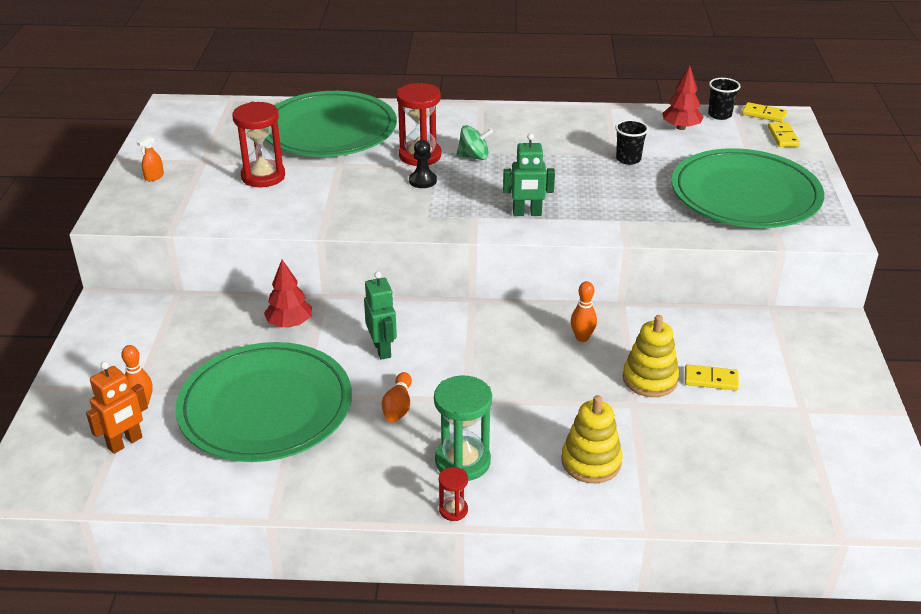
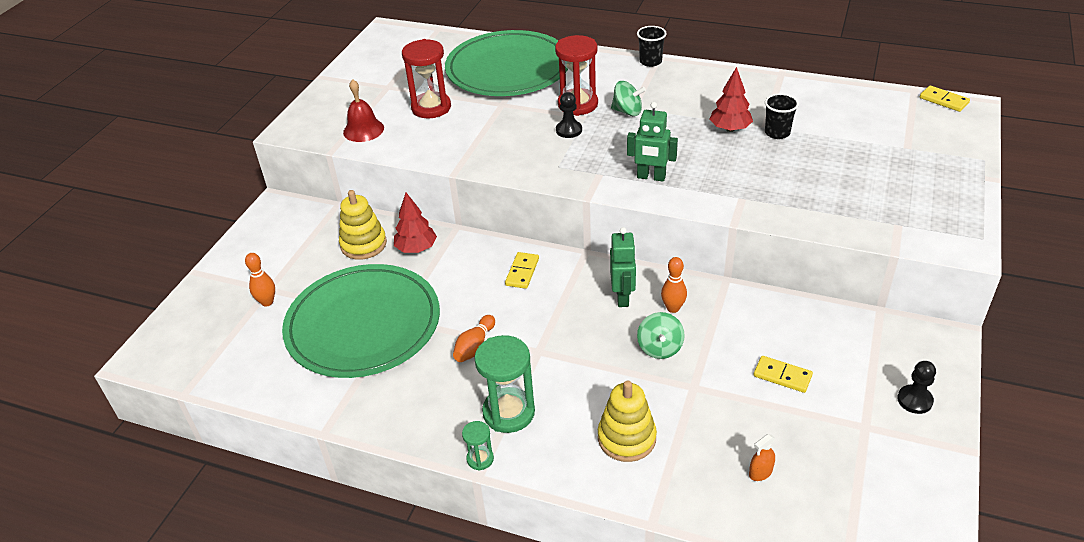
camera: 20 degrees right, 5 degrees up
orange robot [86,361,148,454] -> none
orange spray bottle [137,135,164,181] -> orange spray bottle moved to [749,434,775,481]
green robot [364,271,397,360] -> green robot moved to [610,227,636,307]
red hourglass [439,467,468,521] -> green hourglass [462,421,494,470]
yellow stacking toy [623,315,679,397] -> yellow stacking toy moved to [339,190,387,260]
red tree [662,65,704,130] -> red tree moved to [710,67,753,132]
green plate [672,148,824,228] -> none
black cup [708,78,741,120] -> black cup moved to [637,26,667,67]
yellow domino [768,122,800,147] -> yellow domino moved to [505,252,539,289]
none -> red bell [343,79,384,142]
none -> green spinning top [637,312,685,359]
none -> black pawn [897,361,936,414]

